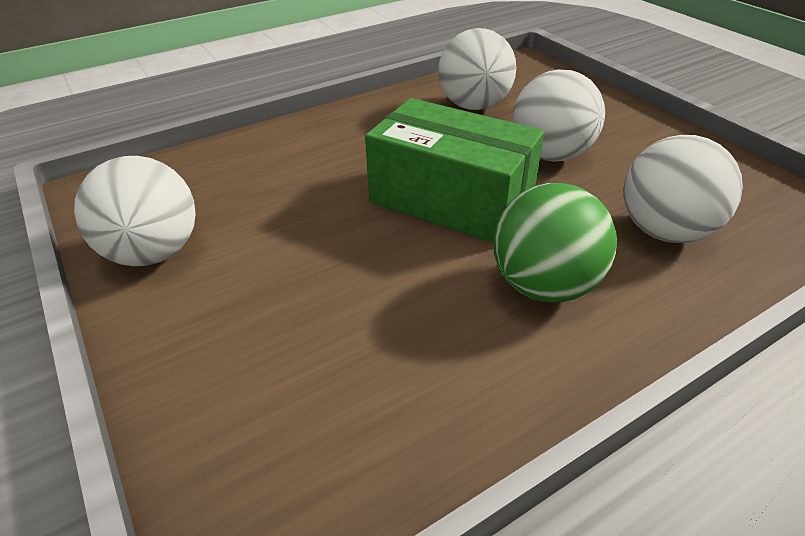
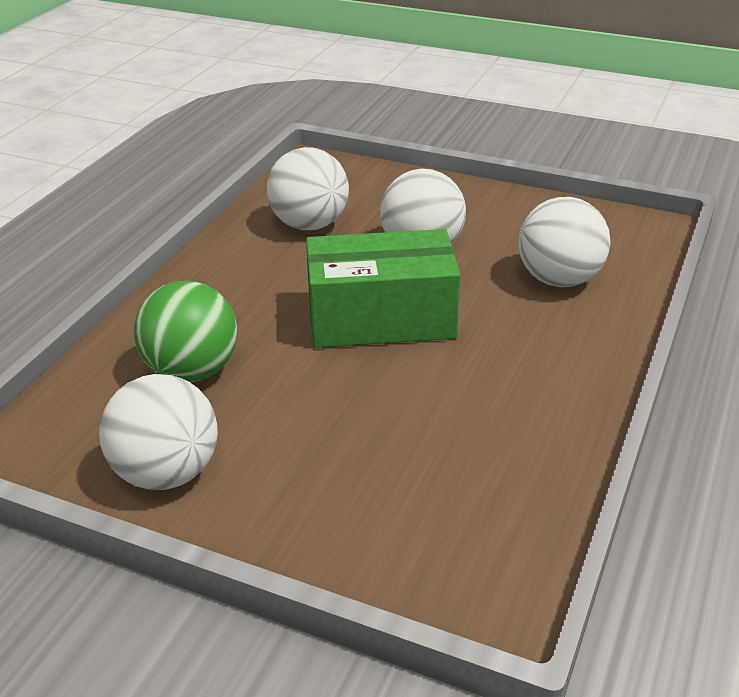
camera: 35 degrees left, 5 degrees down
green ball [493,183,617,303] -> green ball moved to [134,281,237,382]

